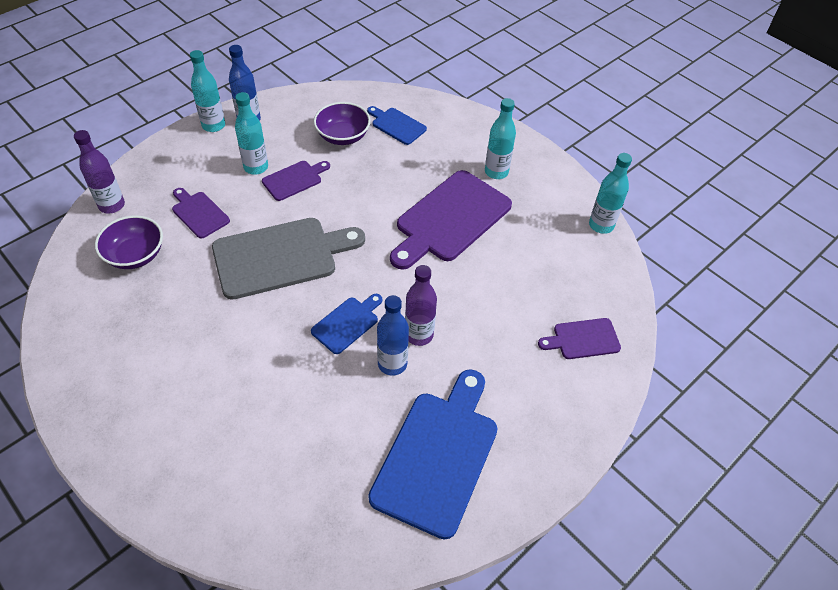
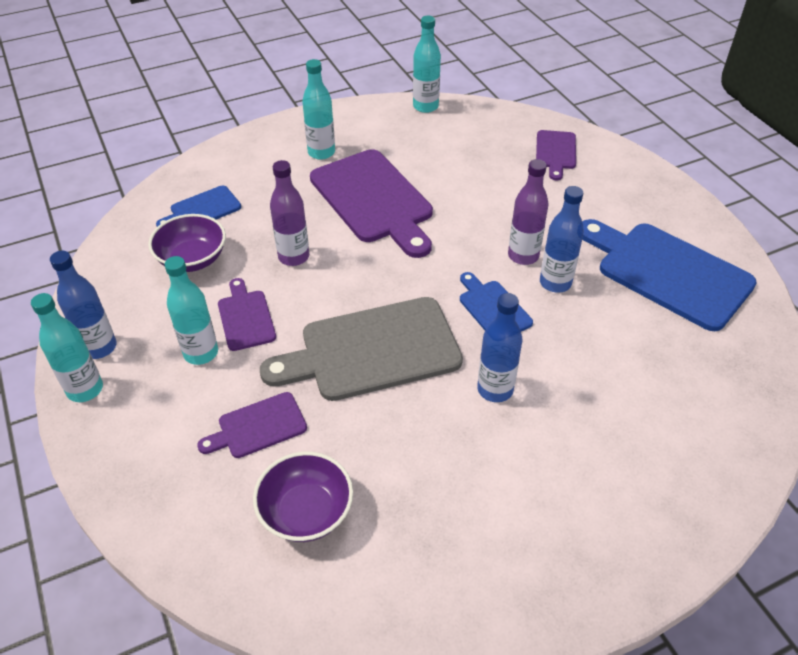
camera: 70 degrees left, 5 degrees down
purple bottle [74,130,125,214] -> purple bottle moved to [270,160,309,266]
grey cutting board [212,218,365,300] -> grey cutting board turned 105 degrees counterclockwise [260,297,463,401]
none -> blue bottle [477,293,523,402]

